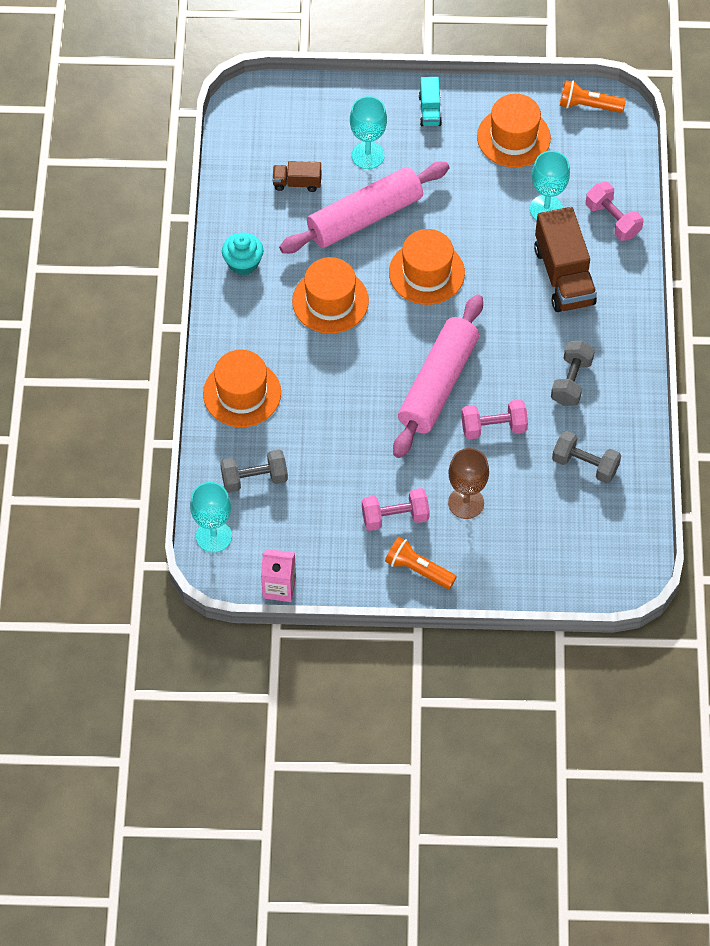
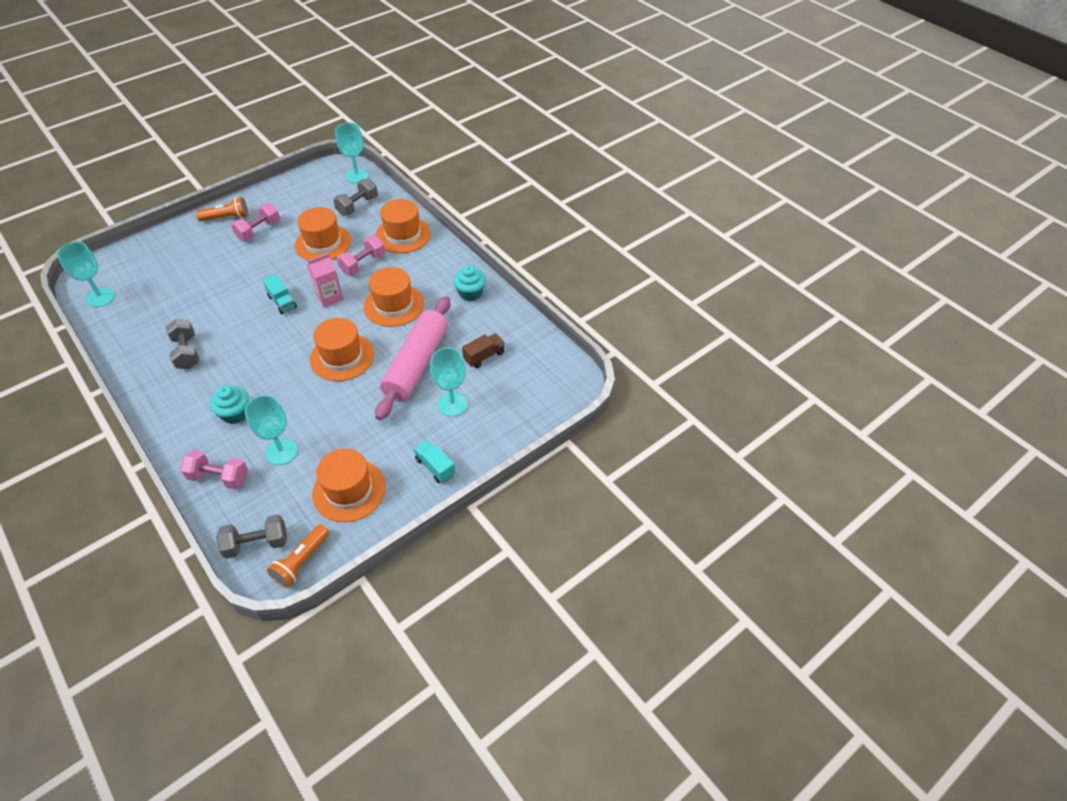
camera: 140 degrees right, 10 degrees down
pink carton [261,549,296,602] -> pink carton moved to [307,253,344,307]
pink rolling pin [393,294,483,458] -> turquoise truck [262,274,297,314]
brown goblet [448,448,489,519] -> none
pink dumbbell [461,399,528,440] -> pink dumbbell moved to [337,236,385,275]
brown truck [534,207,597,312] -> turquoise cupcake [210,386,249,424]
grey dumbbell [552,431,621,483] -> grey dumbbell moved to [216,514,287,559]
orange flashlight [560,80,626,113] -> orange flashlight turned 150 degrees clockwise [267,524,329,588]
none -> turquoise goblet [57,242,115,307]
none -> orange hat [295,207,351,260]

